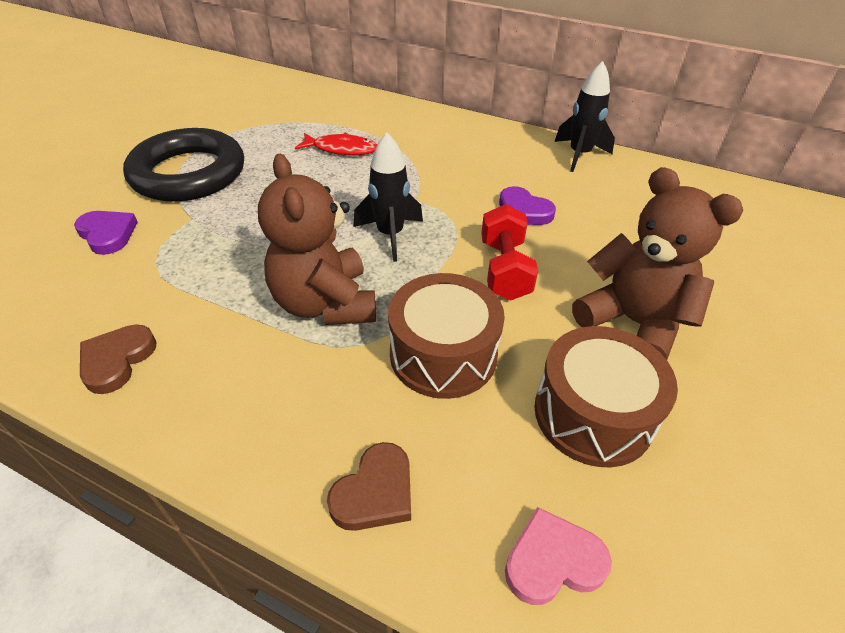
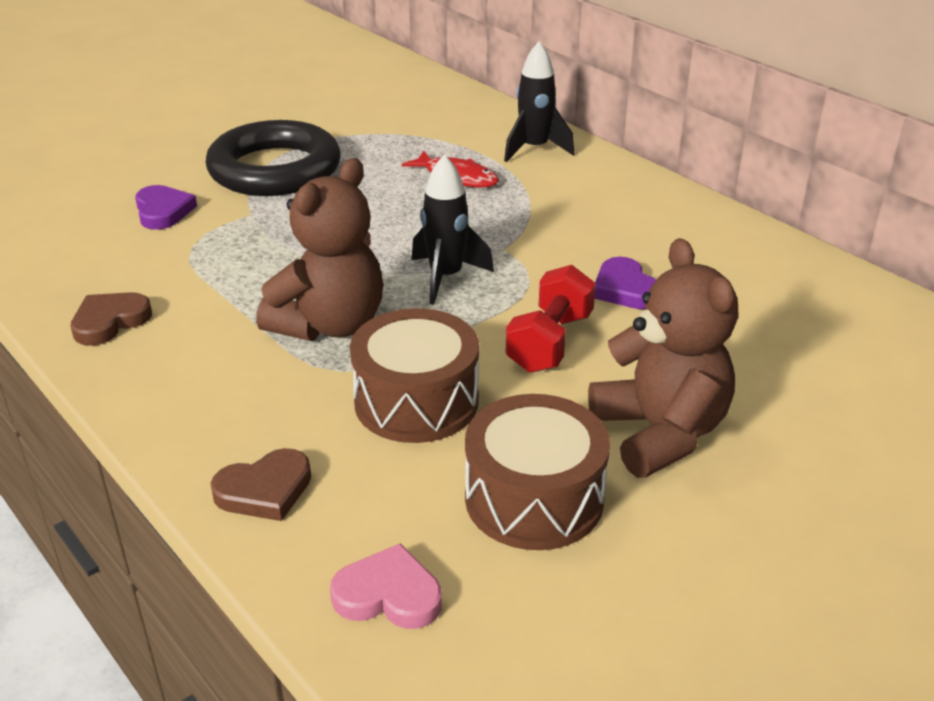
camera: 25 degrees right, 10 degrees down
brown teddy bear [258,154,376,325] -> brown teddy bear turned 150 degrees counterclockwise [256,158,383,341]
black rocket [554,61,615,172] -> black rocket moved to [504,41,574,162]

